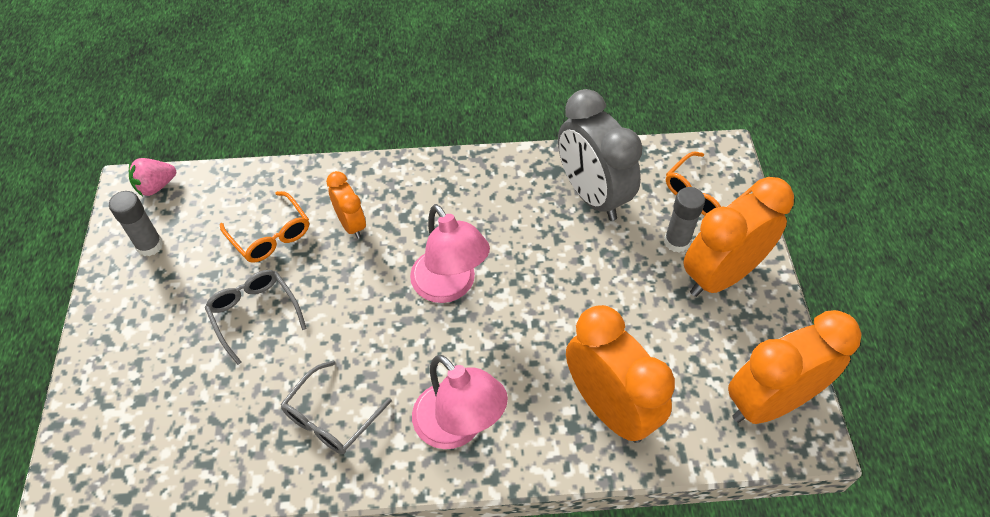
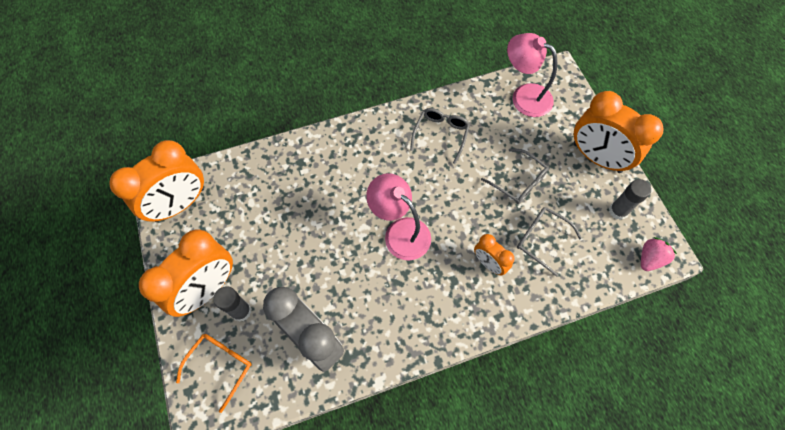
camera: 165 degrees right, 10 degrees up
orange glasses [220,191,309,263] -> grey glasses [517,207,582,277]
pink lamp [412,355,508,449] -> pink lamp moved to [507,33,557,117]
orange clock [566,305,675,443] -> orange clock moved to [574,91,664,173]

